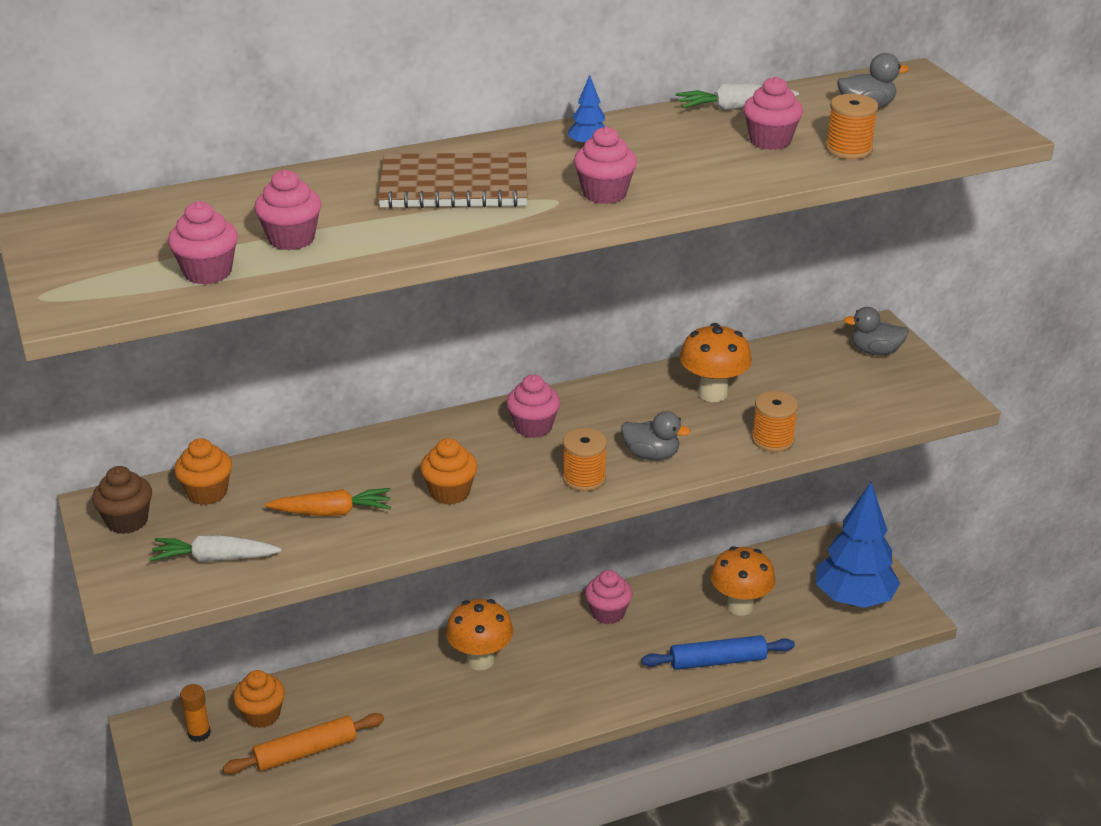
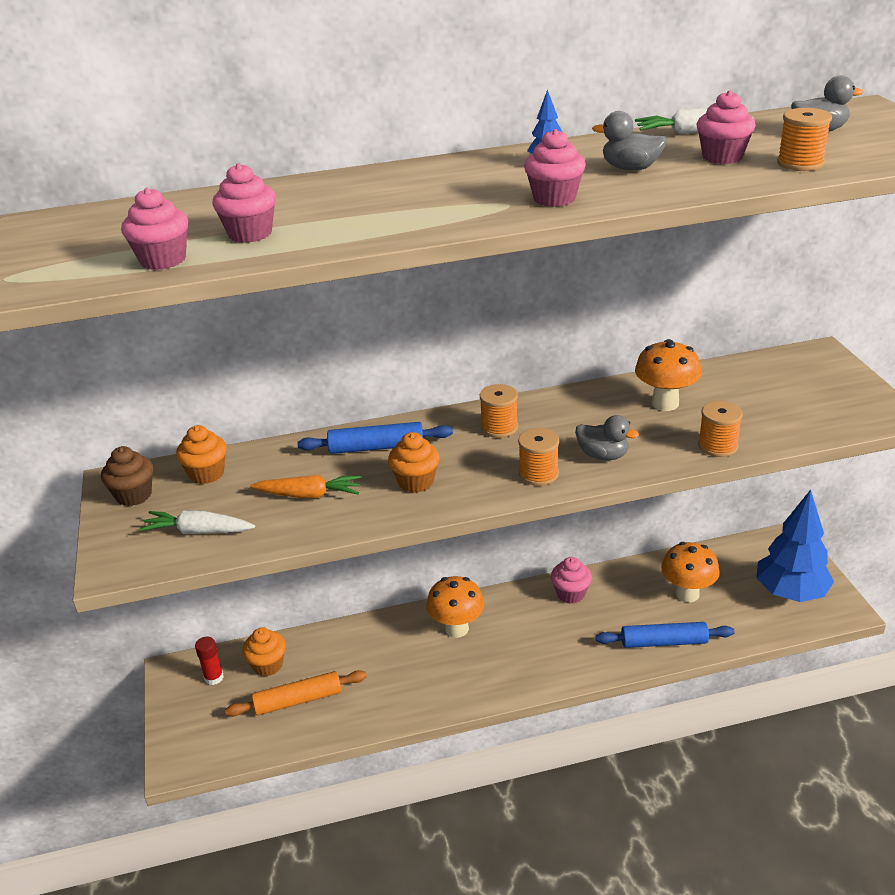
camera: 10 degrees right, 0 degrees up
orange glue stick [180,684,211,742] -> red glue stick [195,637,223,685]
brown notebook [378,152,528,208] -> none
pink cupcake [506,375,560,438] -> orange spool [480,384,518,438]
grey duck [844,307,909,355] -> grey duck moved to [592,111,667,170]
none -> blue rolling pin [297,422,453,454]

